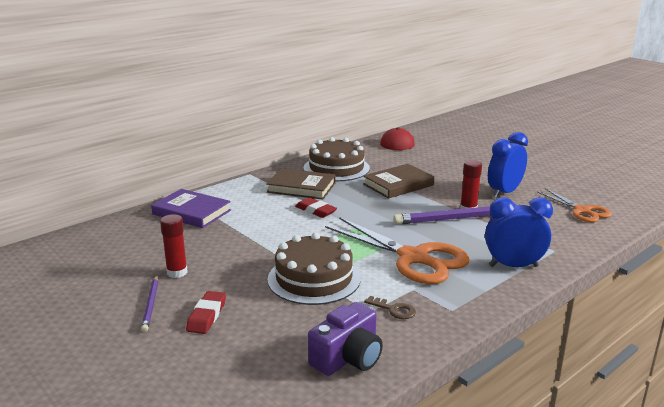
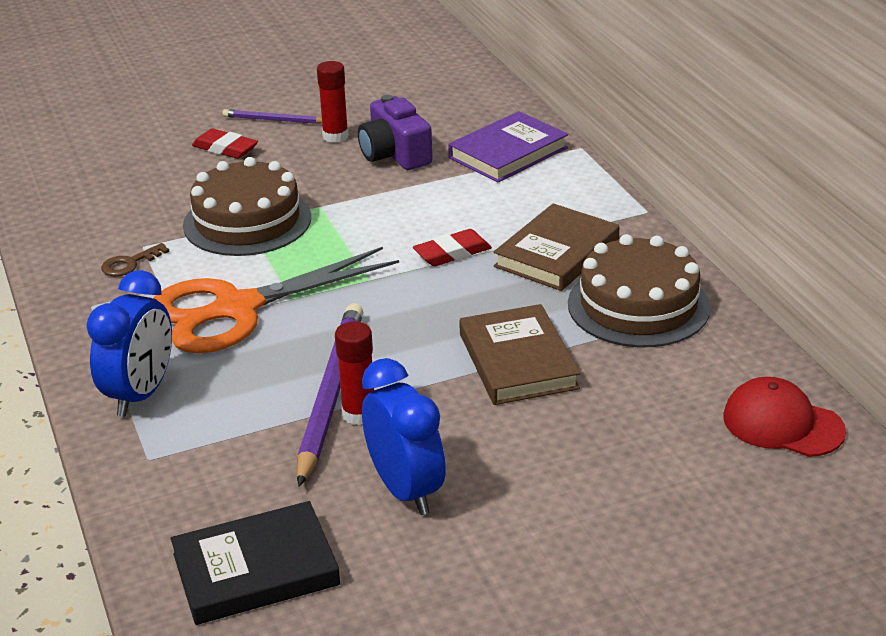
camera: 110 degrees right, 10 degrees up
purple camera [308,302,383,376] -> purple camera moved to [358,95,433,170]
orange scissors [537,188,612,222] -> black book [171,501,340,625]

